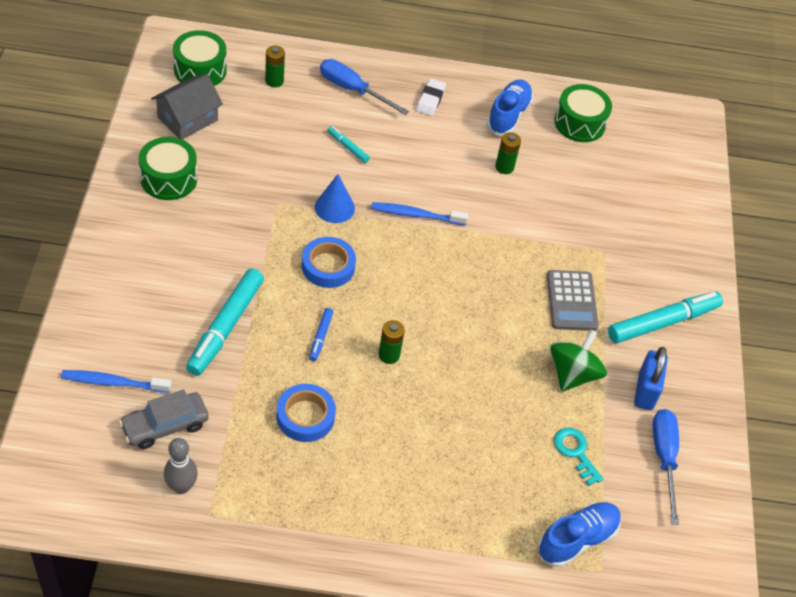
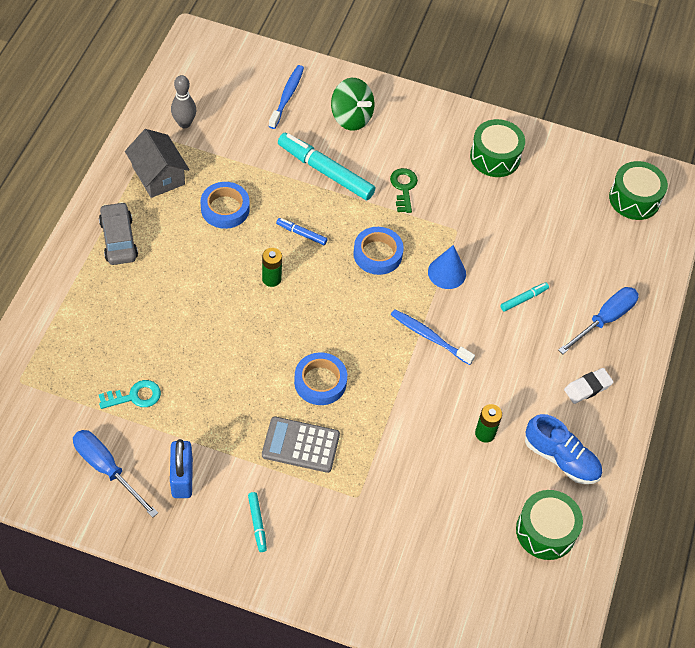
camera: 105 degrees right, 5 degrees up
grey car [119,389,209,449] -> grey car moved to [99,202,138,265]
grey house [151,74,223,139] -> grey house moved to [125,129,190,198]
green battery [265,45,285,87] -> none
blue toothbrush [371,202,468,225] -> blue toothbrush turned 75 degrees counterclockwise [391,309,475,365]
white eraser [416,78,446,116] -> white eraser turned 60 degrees counterclockwise [564,368,613,404]
blue shoe [538,502,621,567] -> none
green spinning top [550,329,607,392] -> green spinning top moved to [331,78,374,131]
turquoise marker [608,291,723,343] -> turquoise marker [248,492,267,552], size x0.47
blue padlock [634,347,668,410] -> blue padlock turned 60 degrees clockwise [170,439,193,498]
blue screwdriver [653,409,679,525] -> blue screwdriver turned 150 degrees counterclockwise [73,430,158,518]
none -> blue tape [294,352,347,405]
none -> green key [390,168,418,213]

